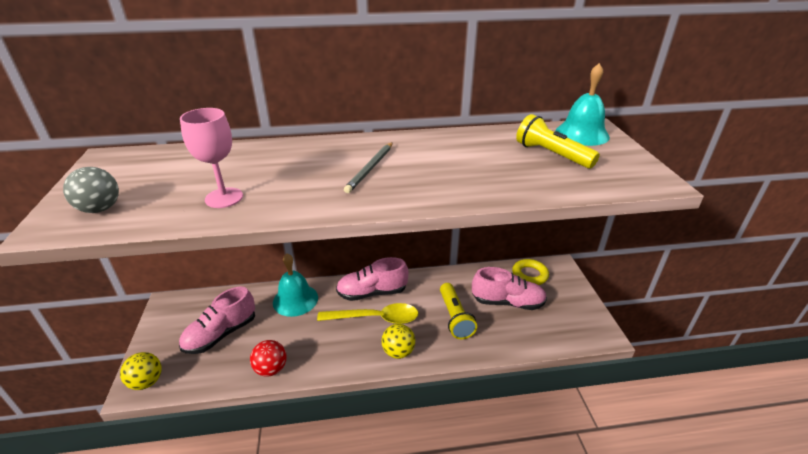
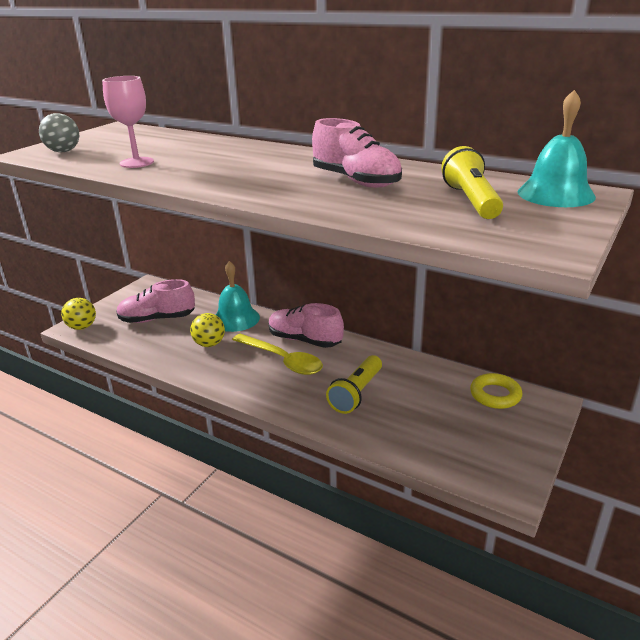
camera: 40 degrees right, 5 degrees down
red ball [250,340,287,377] -> none
grey pencil [344,142,393,193] -> none
yellow ball [381,324,415,359] -> yellow ball moved to [190,313,225,347]
pink shoe [472,267,547,310] -> pink shoe moved to [312,118,402,188]

